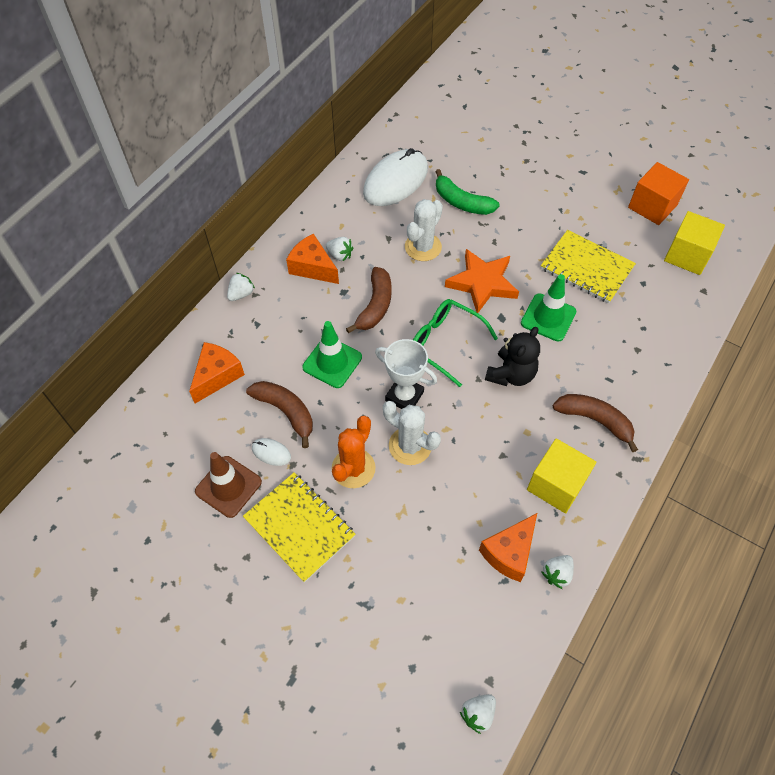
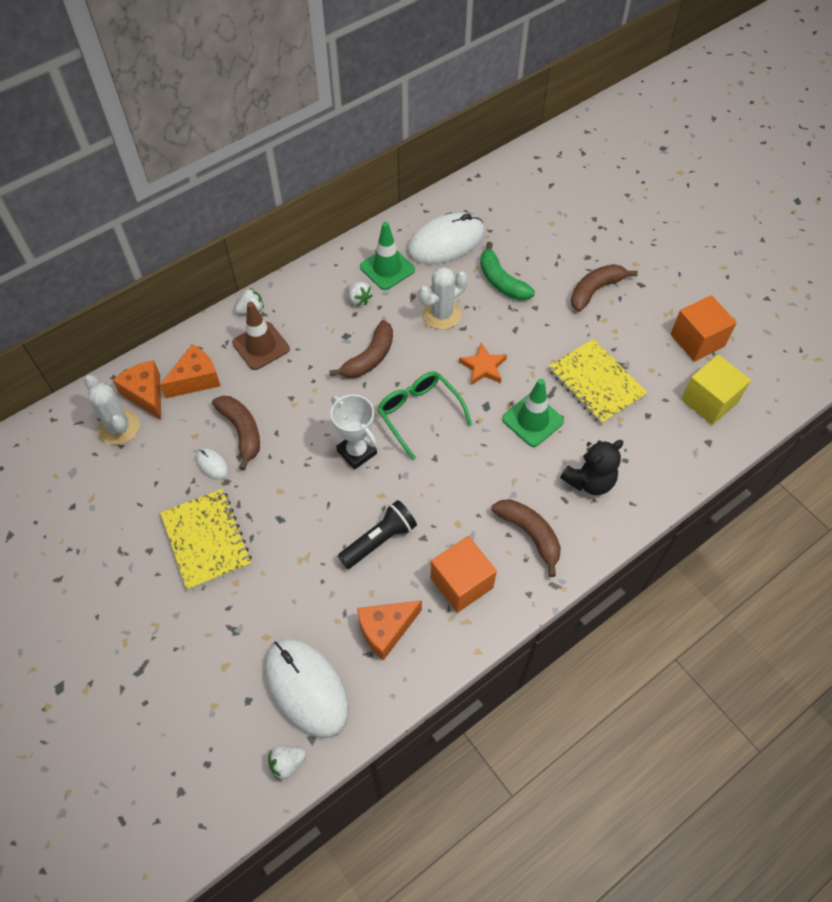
camera: 20 degrees right, 0 degrees up
brown traffic cone [195,452,262,518] -> brown traffic cone moved to [232,302,290,370]
orange cheese [286,233,339,284] -> orange cheese moved to [113,360,161,420]
green traffic cone [302,321,362,388] -> green traffic cone moved to [360,222,415,290]
orange cactus [332,416,376,488] -> none
white cactus [383,401,441,465] -> white cactus moved to [84,375,140,445]
orange star [445,249,519,313] -> orange star [459,343,507,385], size x0.64
black teddy bear [485,327,540,386] -> black teddy bear moved to [560,440,623,495]
yellow cube [527,438,596,514] -> orange cube [431,536,497,613]
white strawberry [542,555,574,589] -> none
none -> white mouse [265,639,349,738]
none -> black flashlight [338,500,417,569]
none -> brown banana [571,264,638,312]

